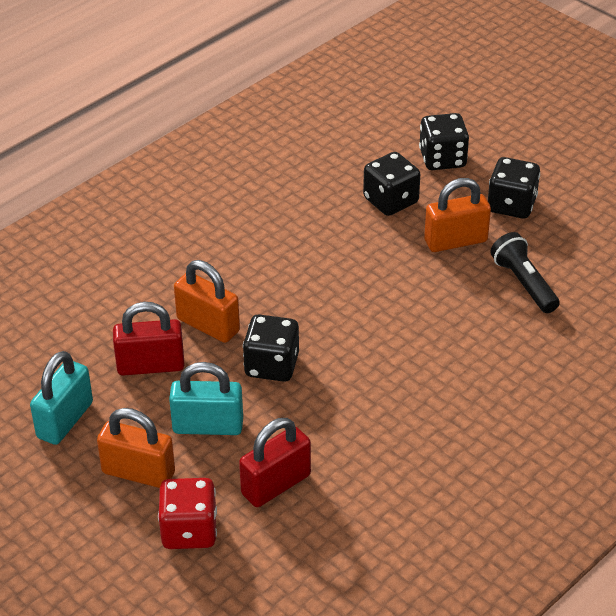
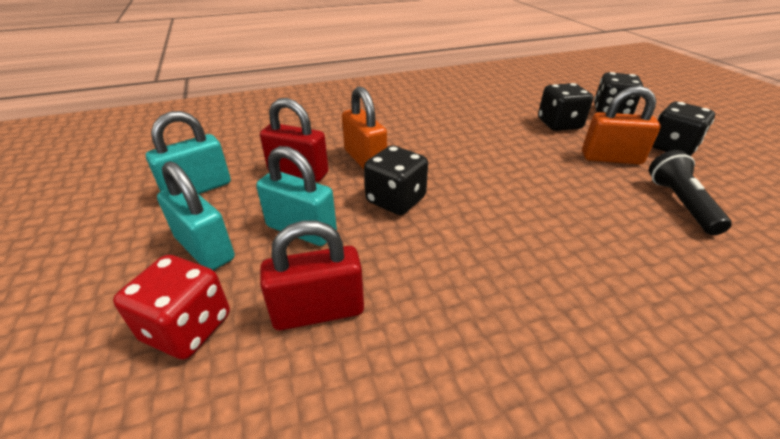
camera: 25 degrees right, 5 degrees down
orange padlock [97,408,175,488] -> turquoise padlock [157,161,235,271]

